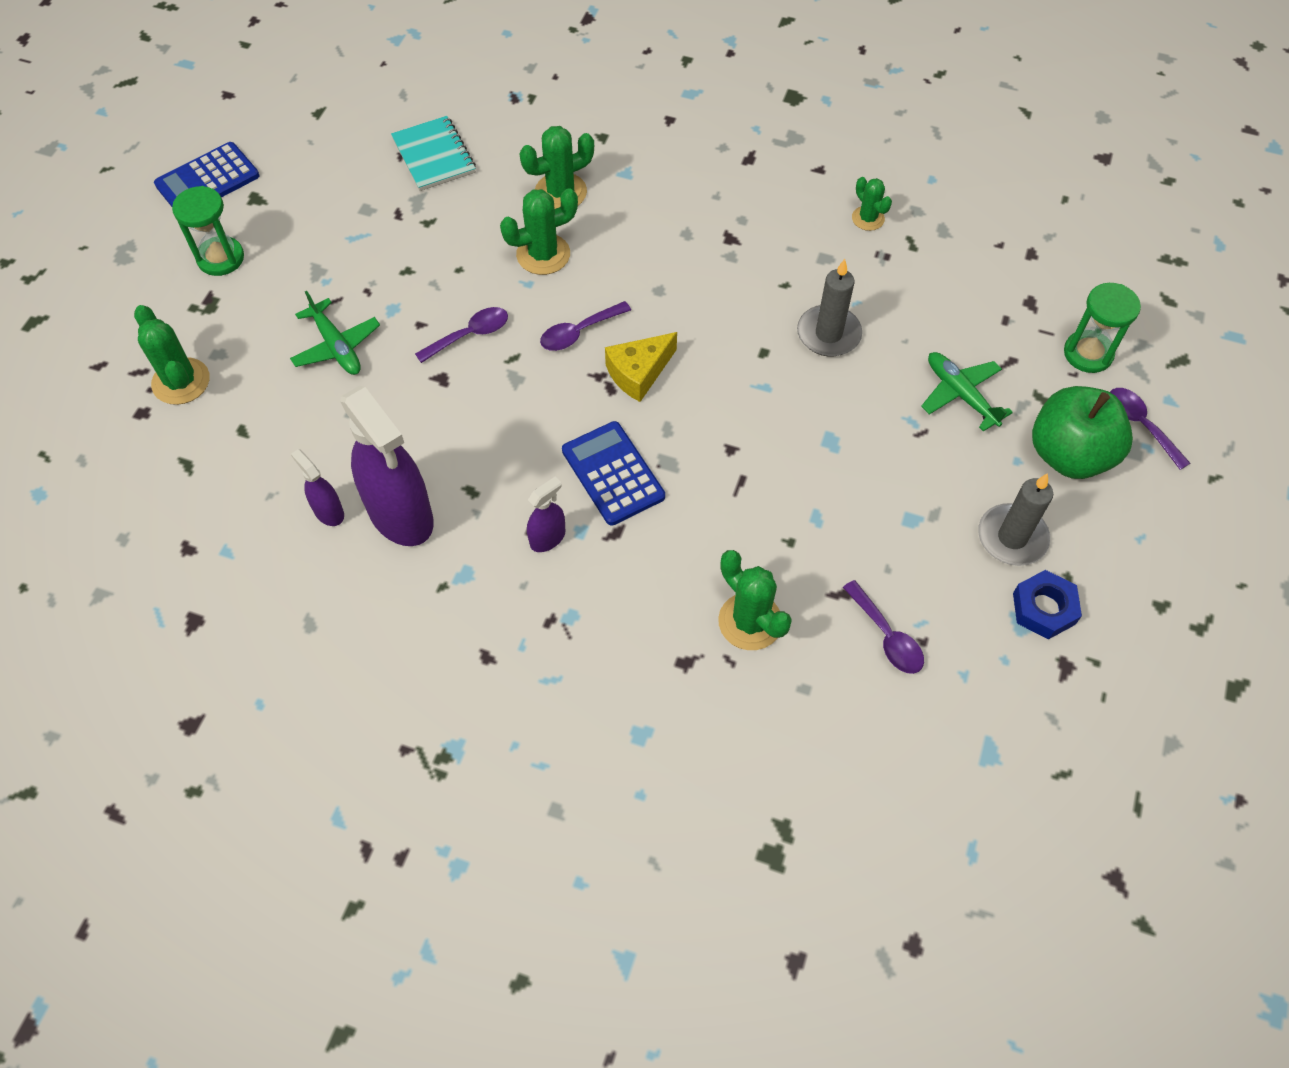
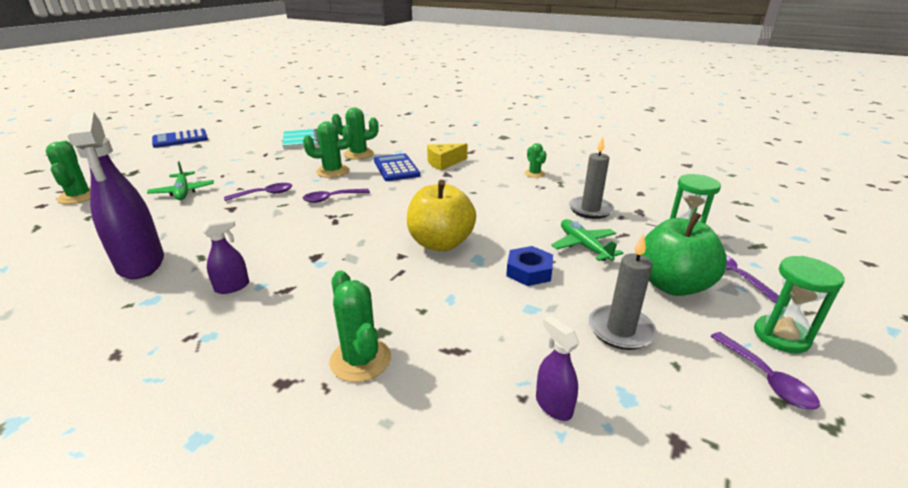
camera: 10 degrees right, 30 degrees down
green hourglass [172,186,244,276] -> green hourglass moved to [754,256,845,354]
purple spray bottle [291,449,344,526] -> purple spray bottle moved to [536,316,579,421]
blue calculator [562,421,665,526] -> blue calculator moved to [374,153,420,181]
yellow cheese [605,332,677,402] -> yellow cheese moved to [427,143,467,170]
grey candle [797,259,862,356] -> grey candle moved to [569,136,614,219]
purple spoon [843,580,924,674] -> purple spoon moved to [711,332,820,410]
blue nut [1013,570,1082,640] -> blue nut moved to [506,246,553,286]
none -> yellow apple [407,180,476,251]

